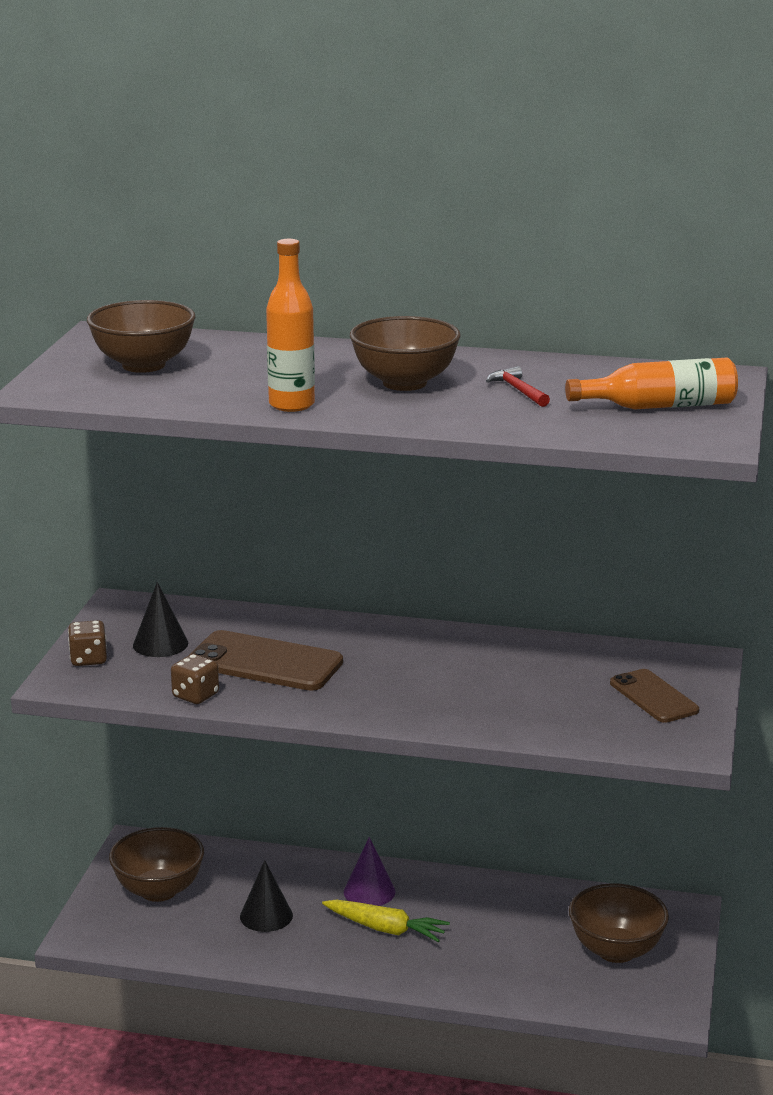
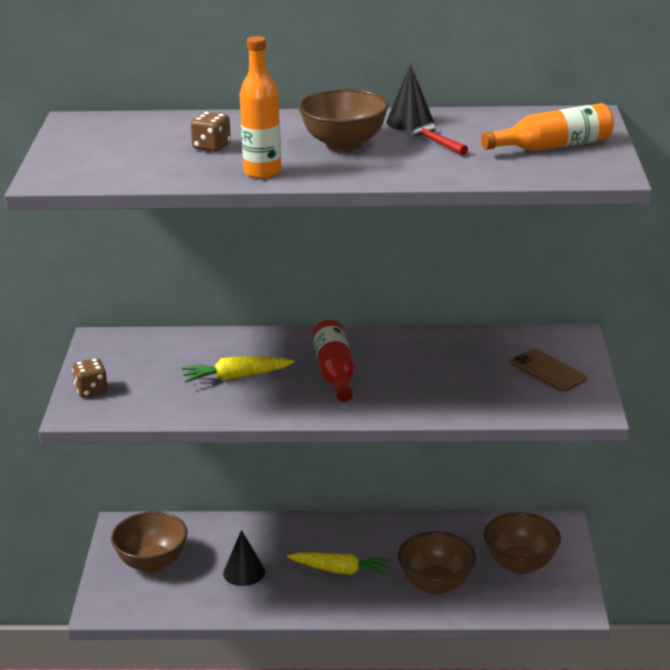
camera: 10 degrees left, 5 degrees up
brown bowl [87,300,196,373] -> brown bowl moved to [398,531,476,595]
black cone [133,582,188,657] -> black cone moved to [386,64,434,131]
brown dice [171,654,219,704] -> brown dice moved to [191,112,231,152]
brown phone [189,630,343,691] -> yellow carrot [181,356,294,383]
purple cone [344,837,395,906] -> none
none -> red bottle [312,320,354,402]

